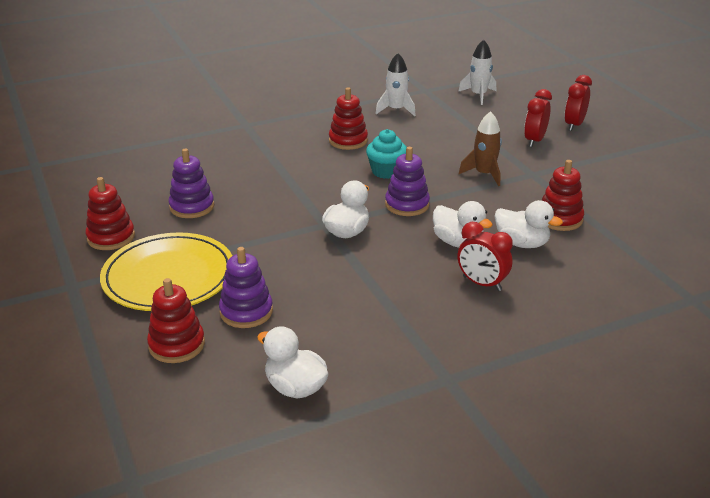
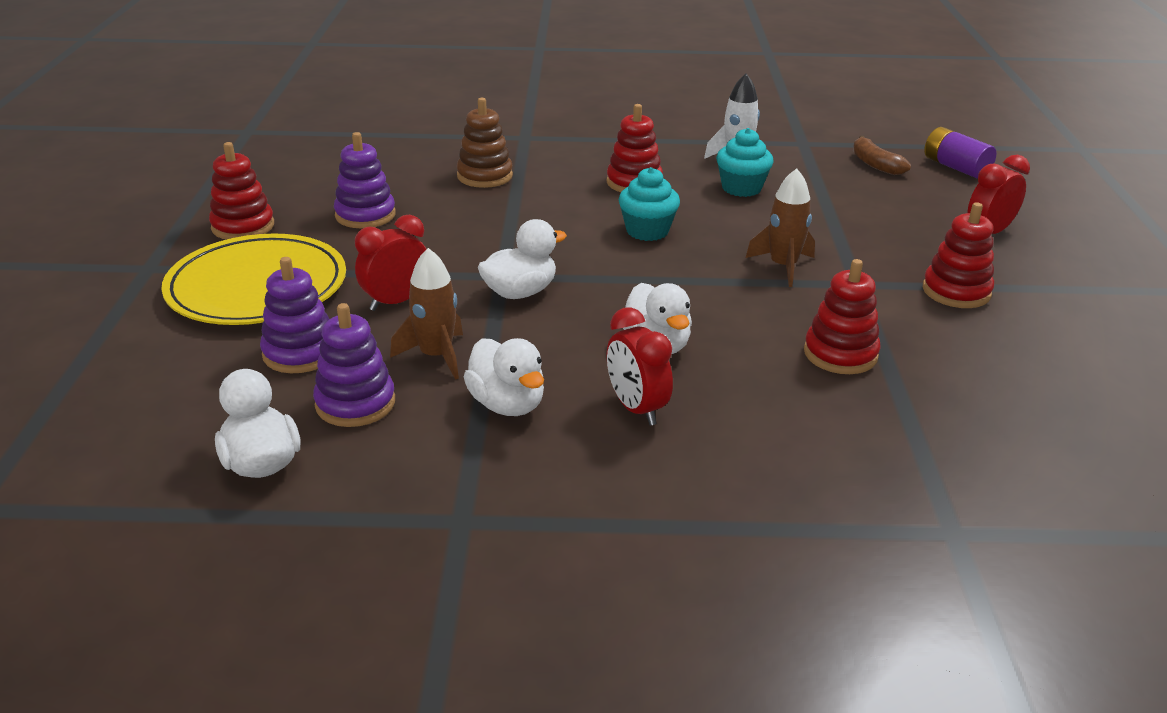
camera: 25 degrees right, 0 degrees up
red stacking toy [147,278,205,363] -> red stacking toy moved to [923,202,994,308]
purple stacking toy [385,147,430,216] -> purple stacking toy moved to [313,303,395,427]
white rocket [458,40,496,105] -> brown banana [853,136,911,175]
white duck [495,200,563,248] -> white duck moved to [464,338,544,416]
red clock [524,89,552,147] -> red clock moved to [355,215,426,311]
none -> brown rocket [390,248,463,380]
none -> brown stacking toy [456,98,513,188]
none -> turquoise cupcake [716,128,774,197]
none -> purple battery [924,127,996,179]

